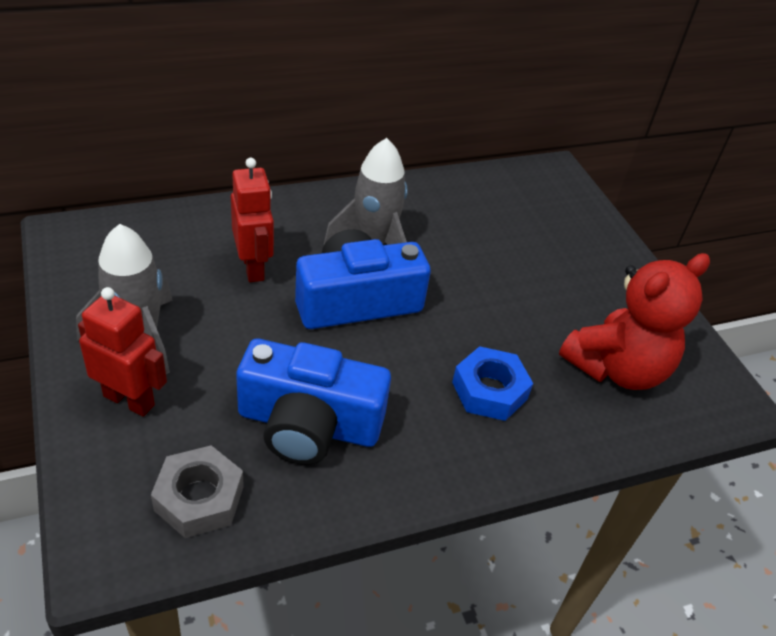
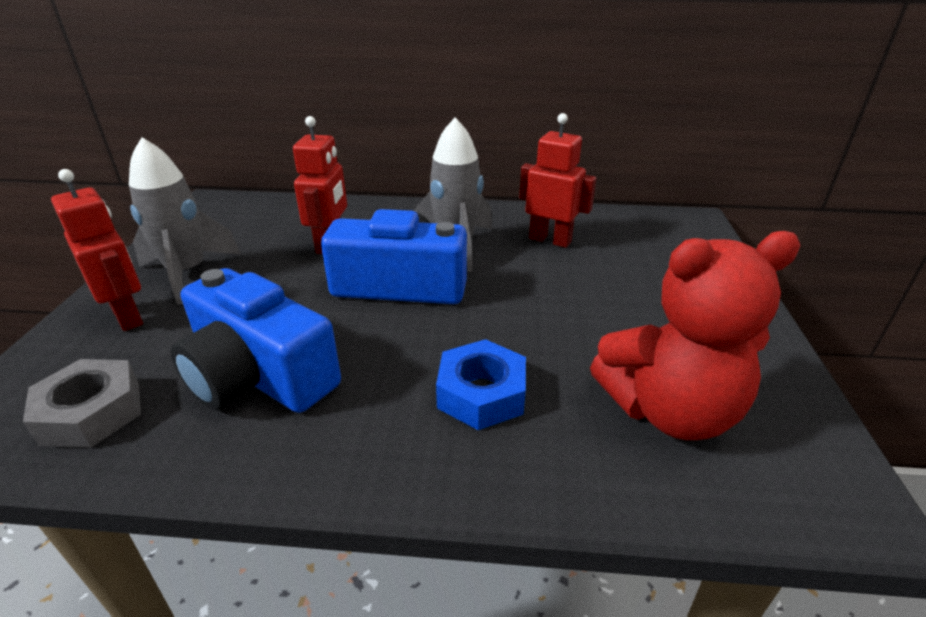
camera: 30 degrees right, 10 degrees down
none -> red robot [519,113,597,248]

